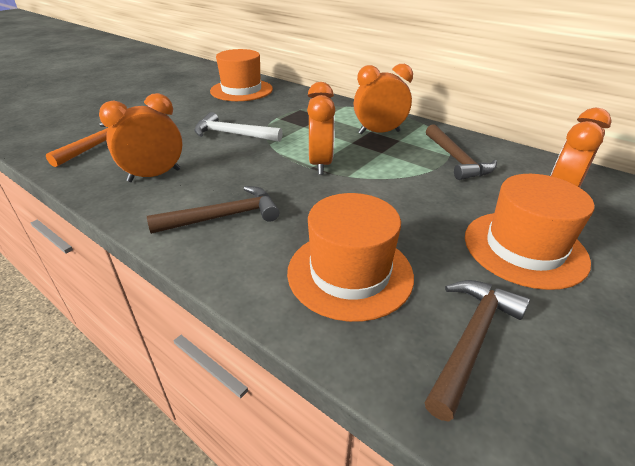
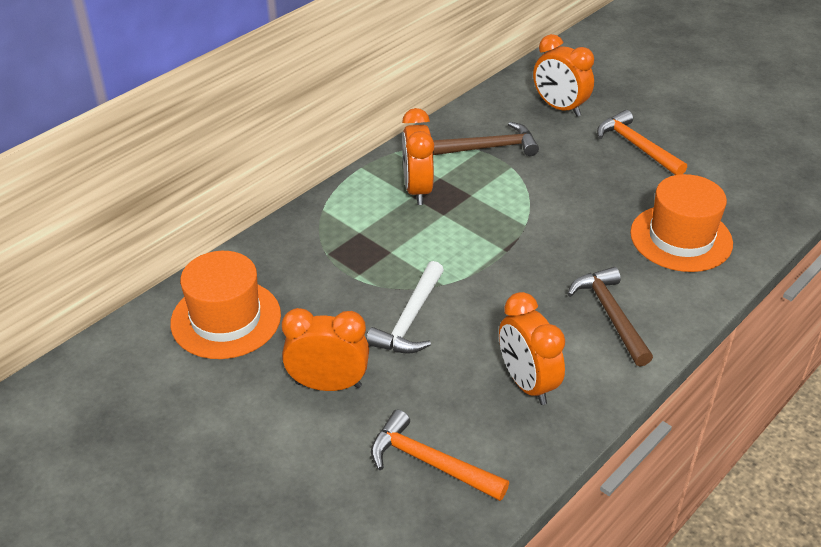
camera: 85 degrees left, 5 degrees up
orange clock [307,82,335,175] -> orange clock moved to [282,308,369,391]
brown hammer [425,280,530,422] -> none
orange hat [465,174,595,290] -> orange hammer [597,110,687,175]

